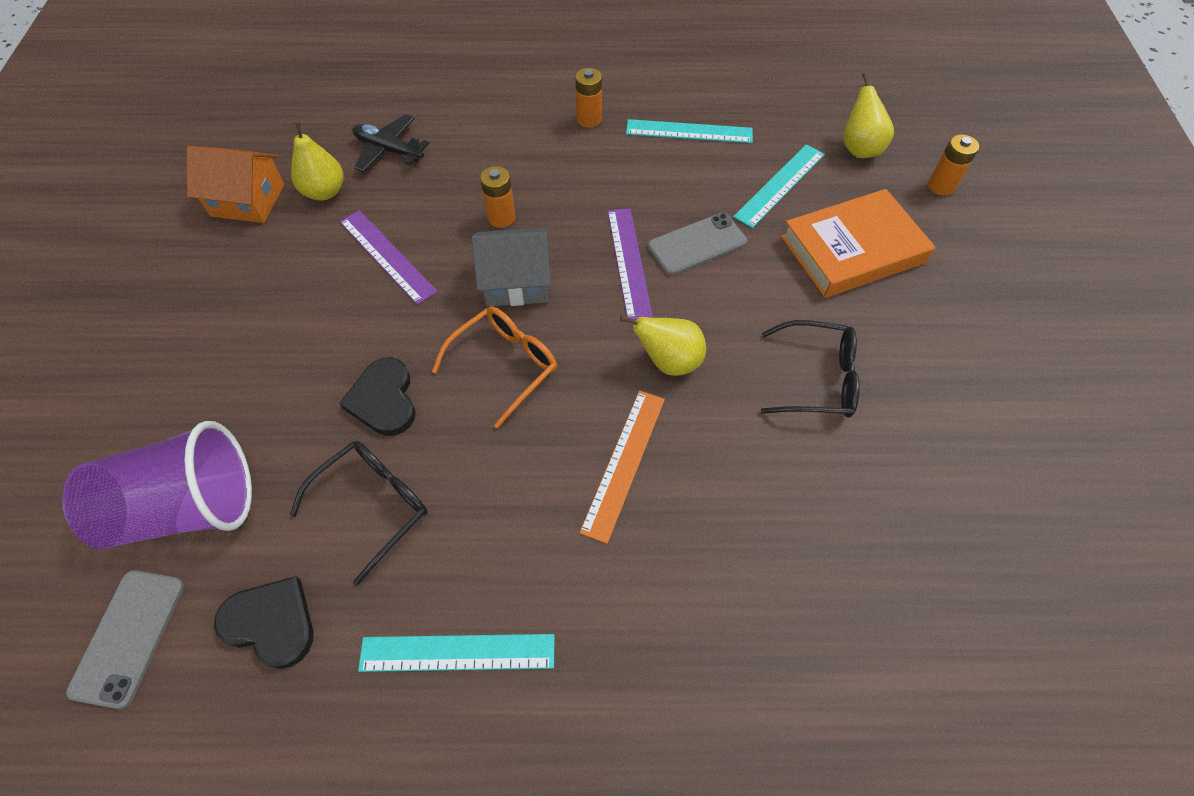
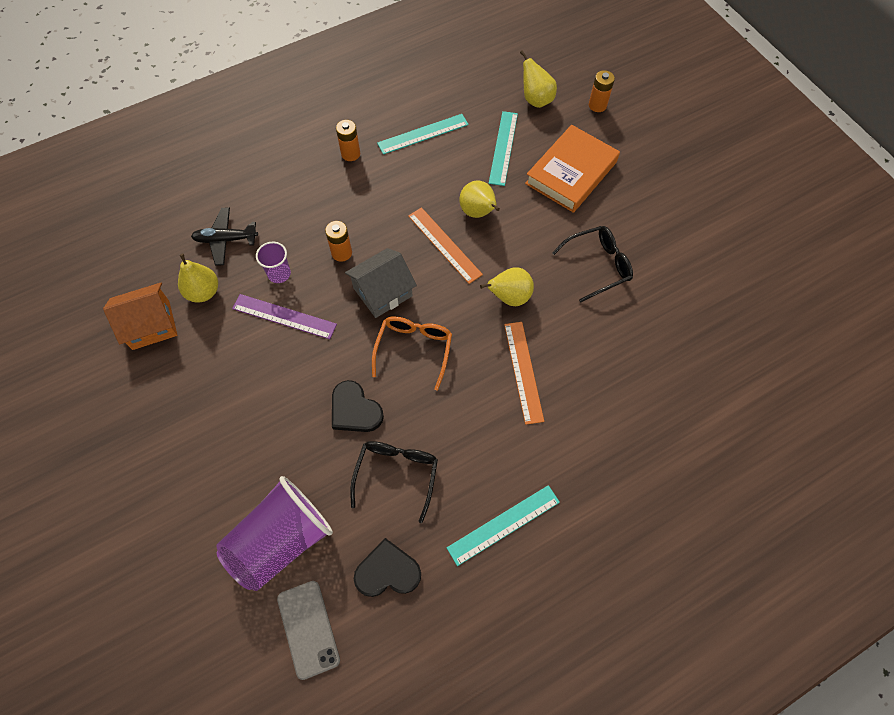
camera: 30 degrees left, 5 degrees up
purple ruler [608,208,653,320] -> orange ruler [408,207,483,284]
grey phone [648,213,747,275] -> yellow pear [459,180,500,218]
none -> purple cup [256,242,291,283]

